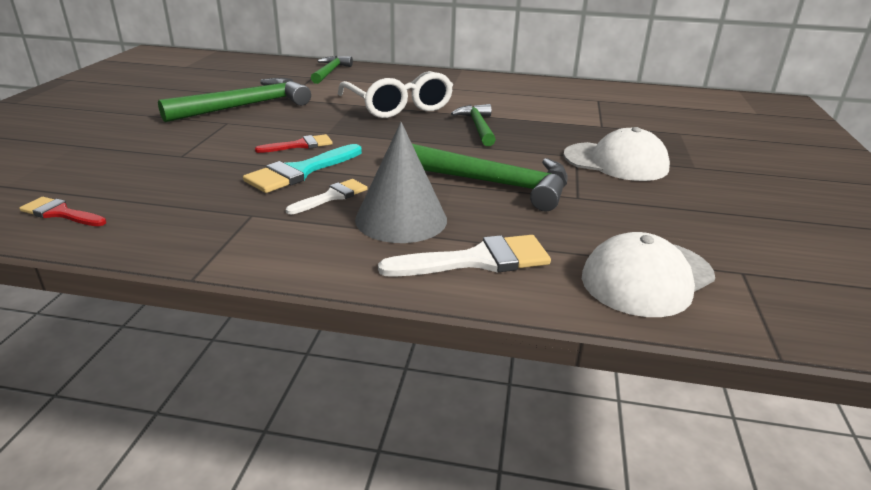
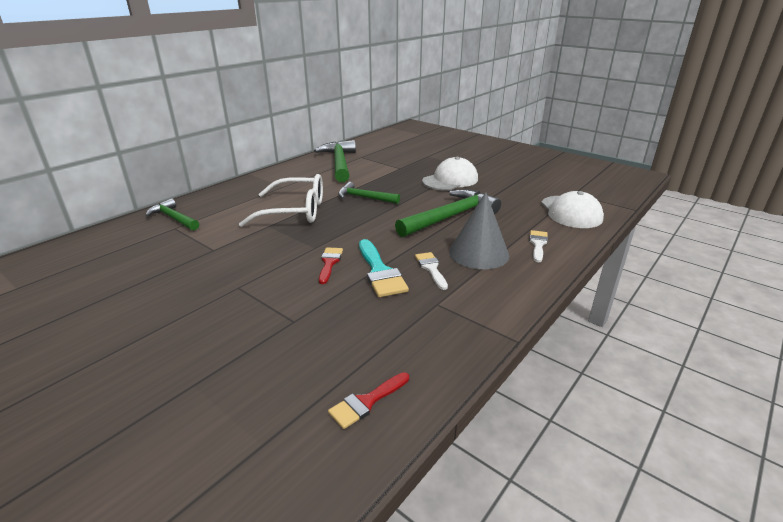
camera: 60 degrees left, 0 degrees up
green hammer [158,78,311,122] -> green hammer moved to [314,140,356,182]
white brush [378,235,551,277] -> white brush [529,230,548,262], size x0.62

